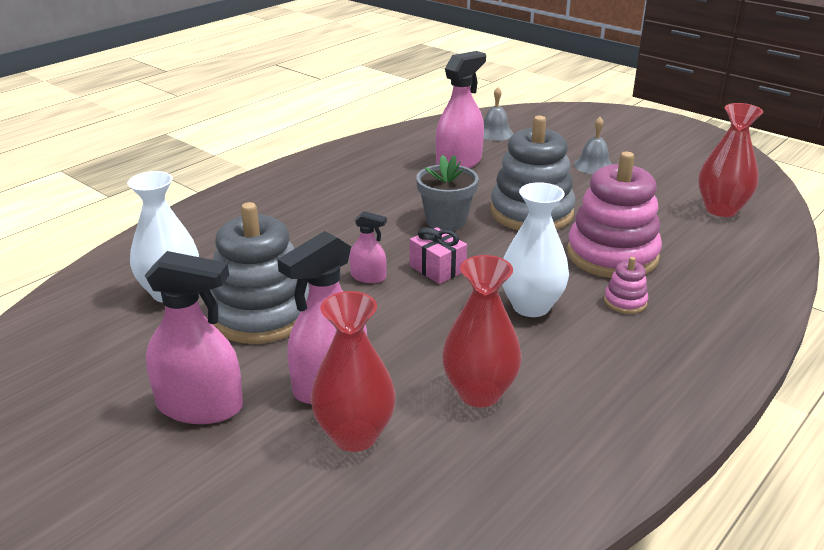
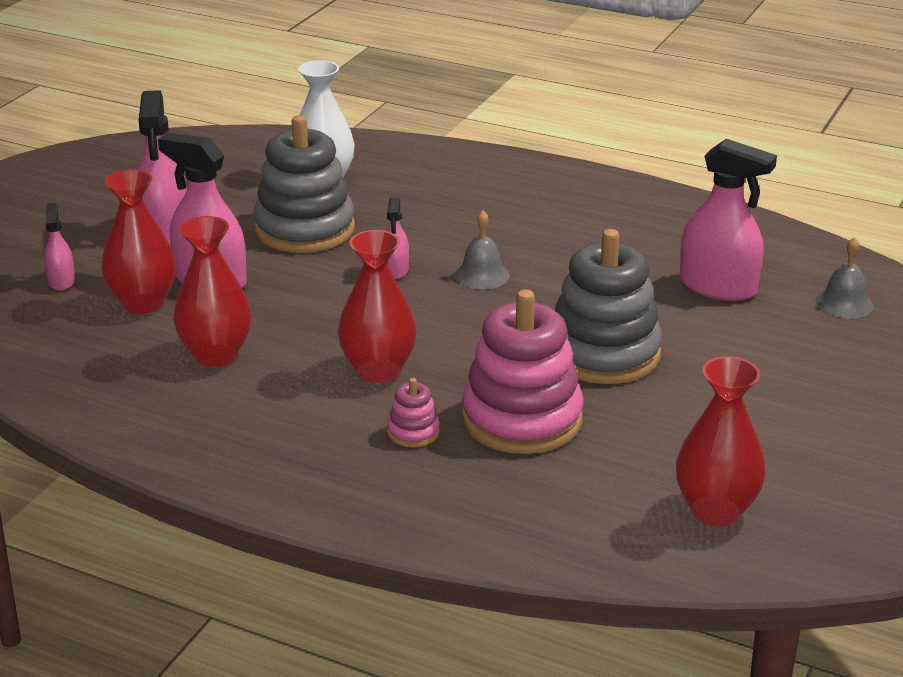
camera: 75 degrees right, 0 degrees up
pink gift [410,227,467,284] -> none
grey flower pot [416,155,479,231] -> none
white vase [502,182,569,317] -> red vase [338,230,417,383]
grey bell [574,117,612,174] -> grey bell moved to [455,210,510,289]
none -> pink spray bottle [44,203,75,291]

